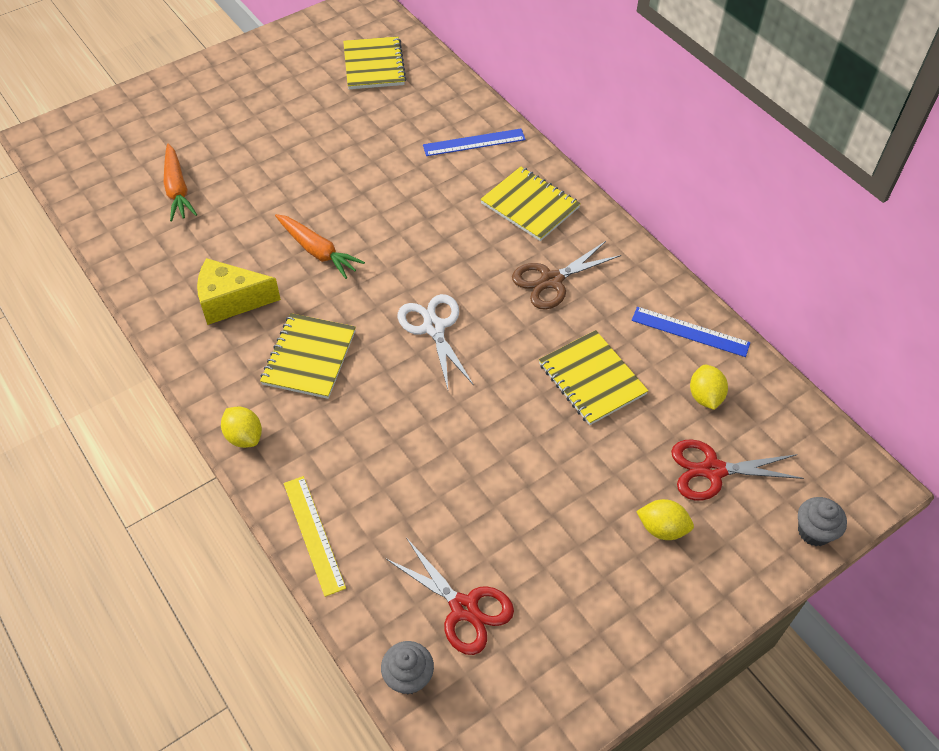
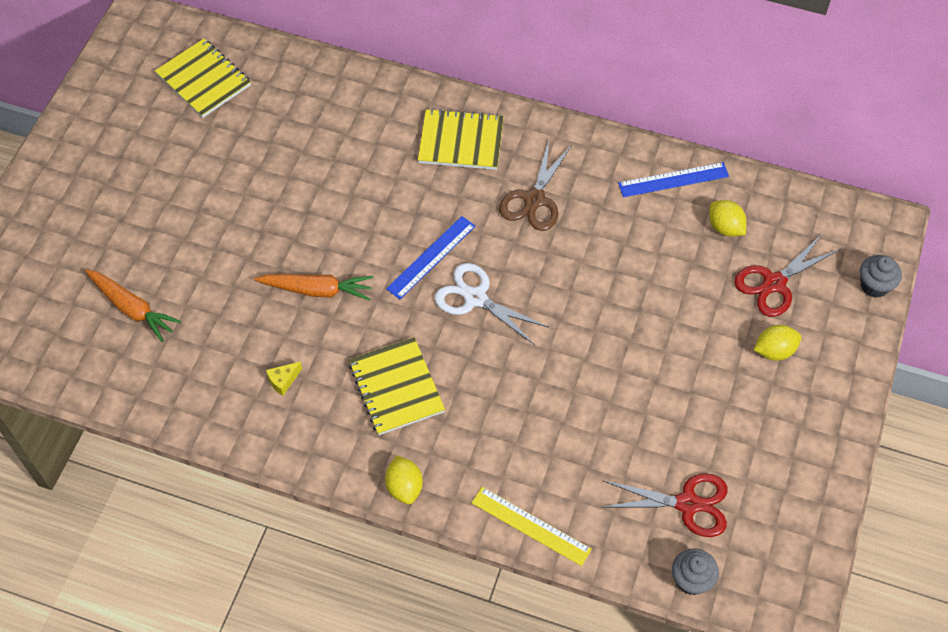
camera: 35 degrees left, 5 degrees up
yellow cheese [197,258,281,325] -> yellow cheese [266,361,302,396], size x0.45
yellow lemon [221,407,262,448] -> yellow lemon turned 60 degrees clockwise [385,455,423,504]
blue ruler [423,129,526,156] -> blue ruler moved to [386,216,475,299]
yellow notebook [539,330,648,425] -> none

